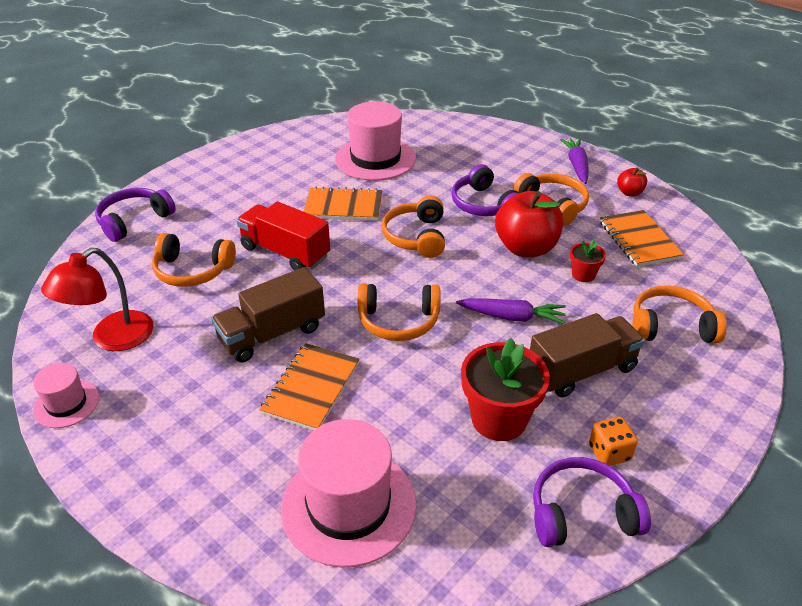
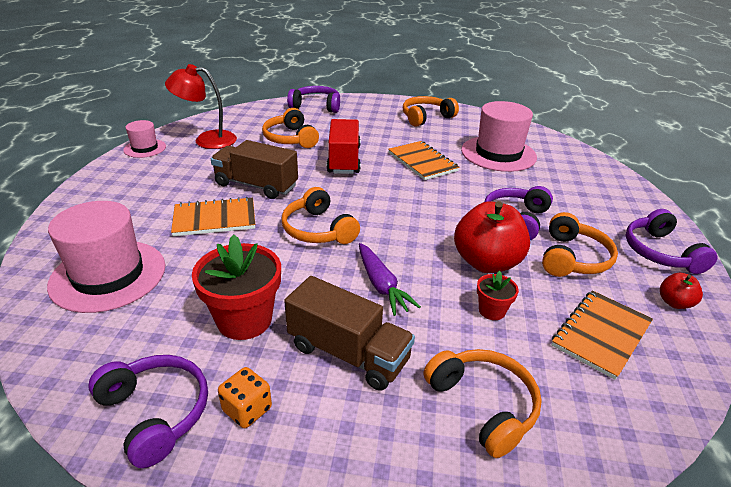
camera: 55 degrees right, 5 degrees down
orange headphones [381,195,445,258] -> orange headphones moved to [403,96,459,127]
purple carrot [560,138,589,184] -> purple headphones [625,209,718,274]

